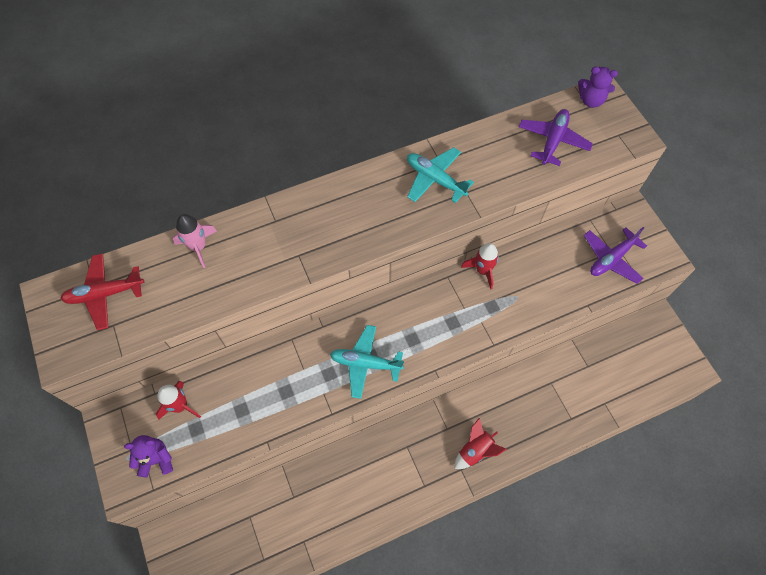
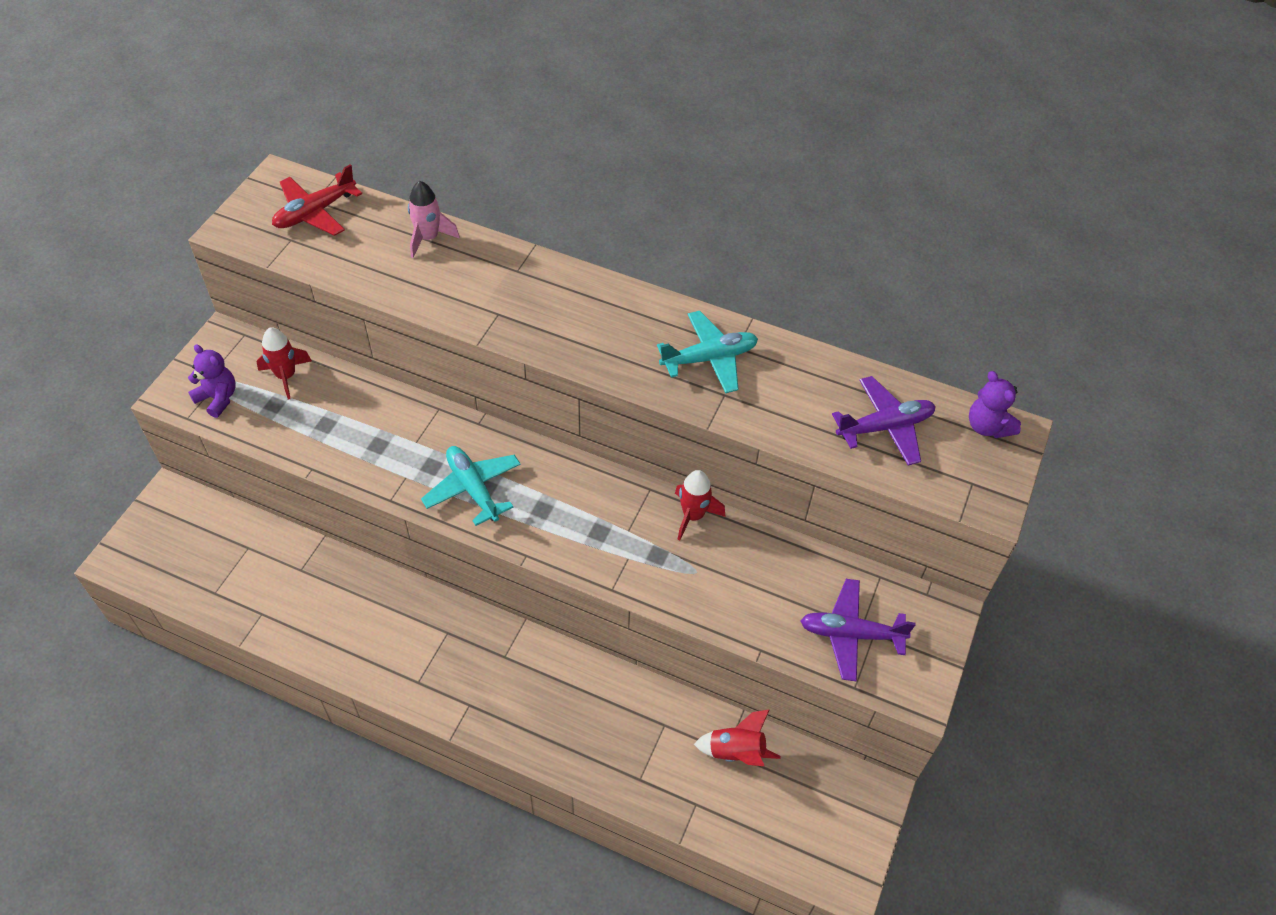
camera: 45 degrees right, 10 degrees down
red plane [60,254,144,330] -> red plane turned 75 degrees counterclockwise [272,164,362,236]
turquoise plane [407,147,474,203] -> turquoise plane turned 75 degrees clockwise [657,311,758,393]
red rocket [454,418,507,469] -> red rocket moved to [694,709,781,766]

